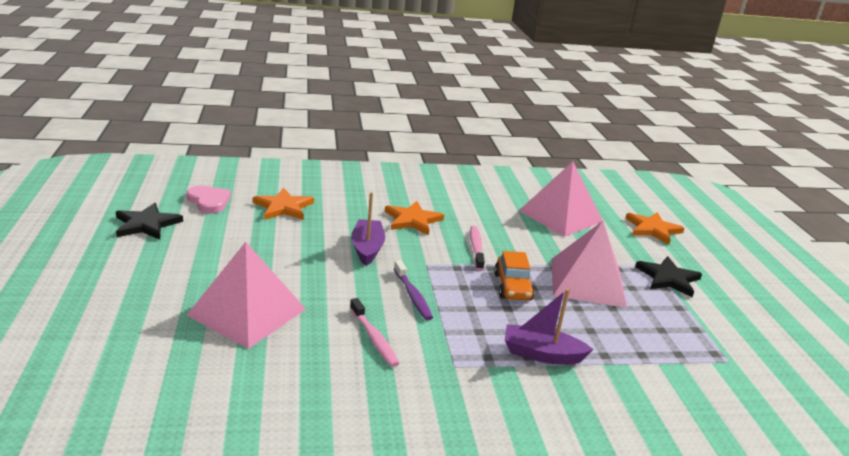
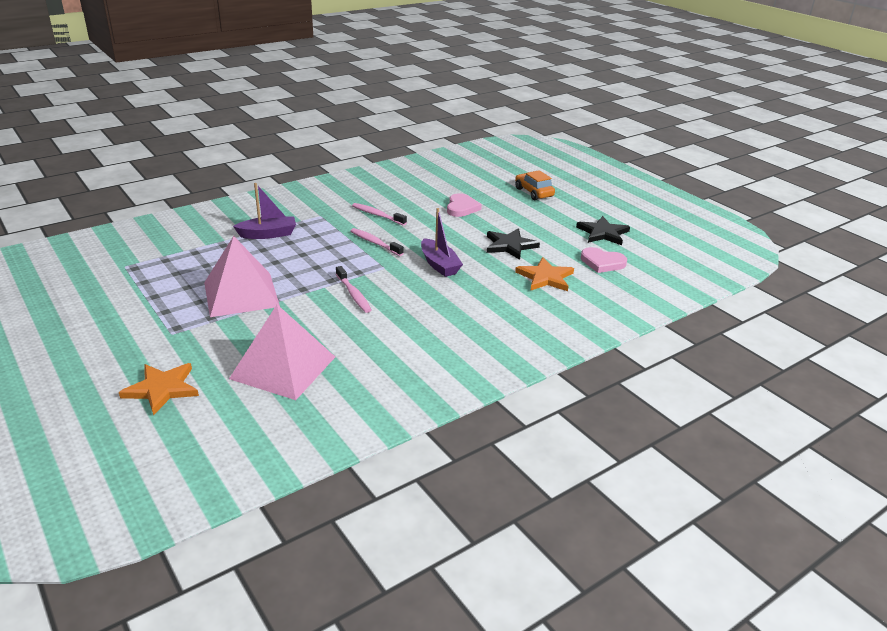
camera: 155 degrees right, 5 degrees up
pink pyramid [187,242,306,349] -> pink heart [447,193,482,217]
orange star [385,201,444,235] -> none
purple toothbrush [394,260,433,320] -> pink toothbrush [351,228,404,256]
orange car [494,251,534,300] -> orange car moved to [515,170,555,200]
black star [635,256,702,297] -> black star moved to [487,229,540,260]

